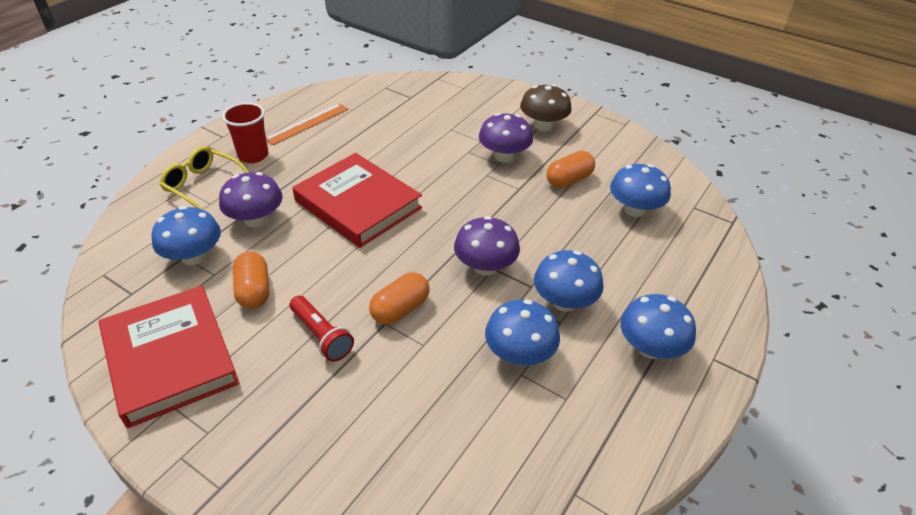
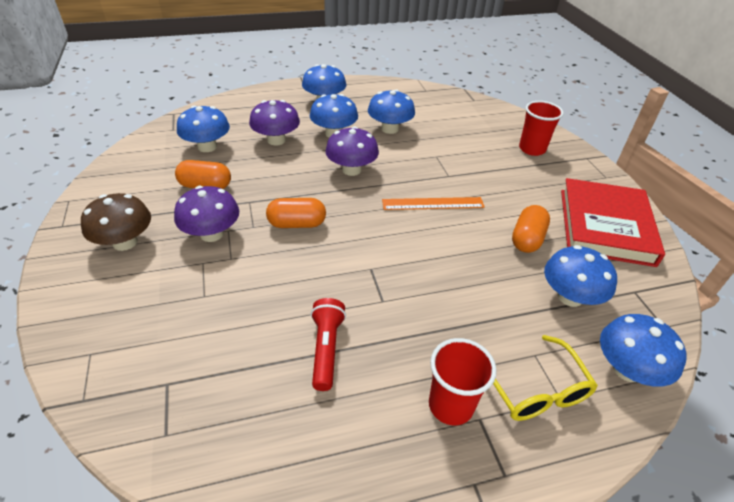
camera: 140 degrees left, 0 degrees up
purple mushroom [219,172,282,227] -> purple mushroom moved to [249,100,300,146]
orange ruler [266,103,348,145] -> orange ruler moved to [382,197,485,210]
red flashlight [289,296,354,362] -> red flashlight moved to [311,298,346,391]
red book [293,153,422,248] -> none
orange capsule [369,272,430,325] -> orange capsule moved to [266,198,326,228]
none -> red cup [519,101,564,156]
none -> blue mushroom [600,314,686,387]

